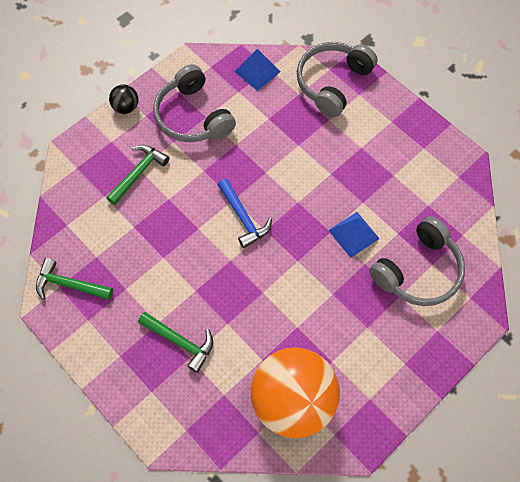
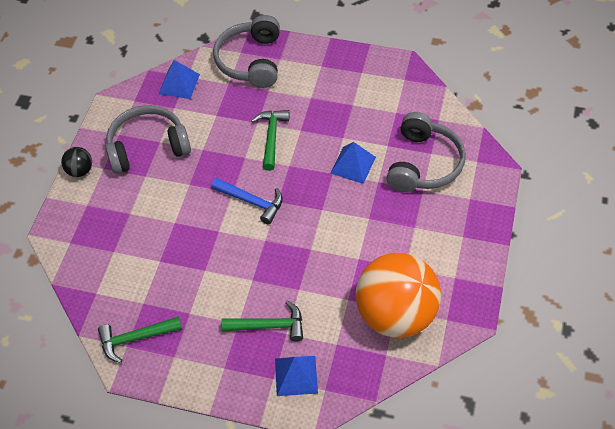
camera: 30 degrees left, 10 degrees down
green hammer [106,145,169,205] -> green hammer moved to [251,110,289,171]
grey headphones [153,64,236,142] -> grey headphones turned 135 degrees clockwise [106,105,191,174]
none -> blue pyramid [275,356,318,396]

